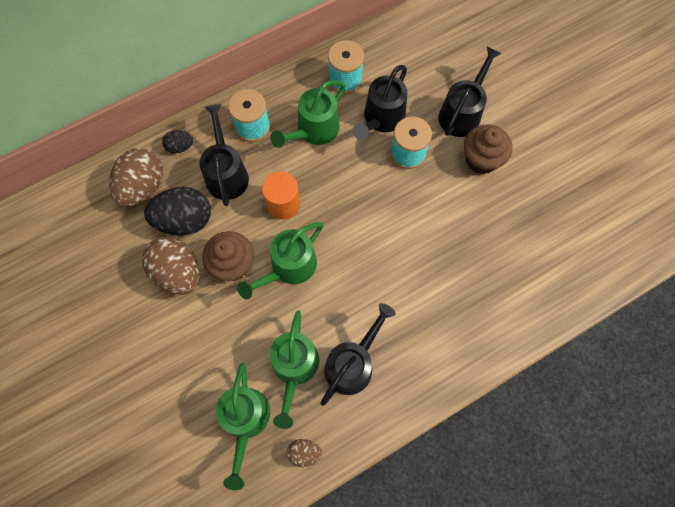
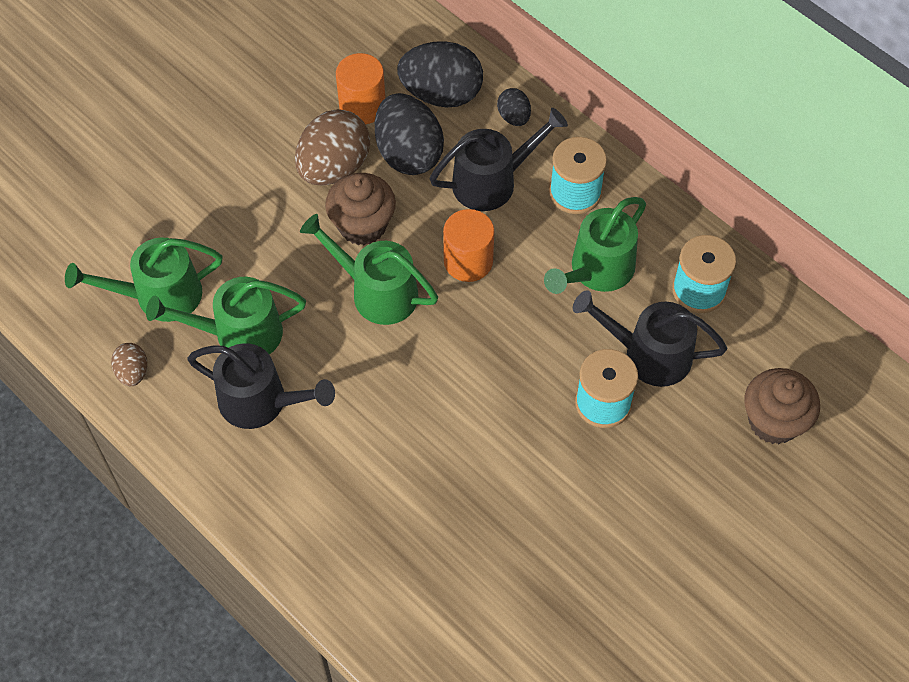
camera: 75 degrees right, 10 degrees down
brown egg [109,148,163,207] -> black egg [397,41,483,108]
green watering can [270,80,345,148] -> green watering can turned 75 degrees counterclockwise [544,197,646,294]
black watering can [438,47,502,137] -> none
brown cupcake [464,124,512,174] -> brown cupcake moved to [744,368,820,444]
none -> orange cylinder [336,53,385,124]

